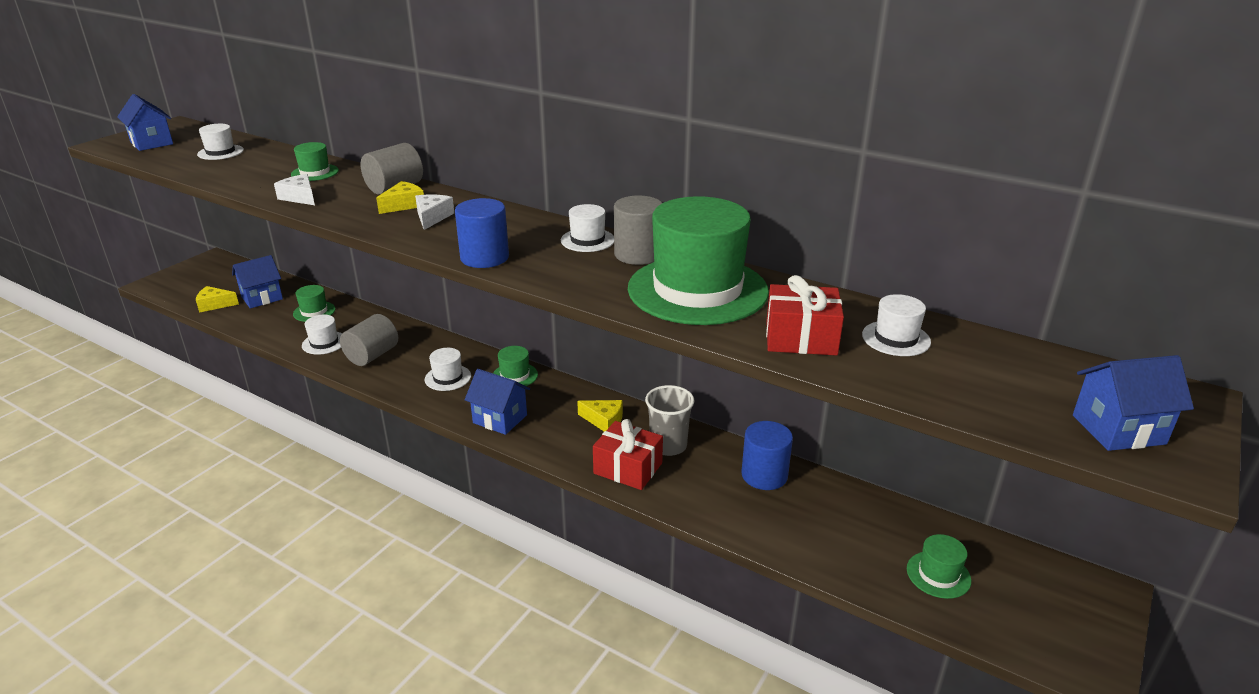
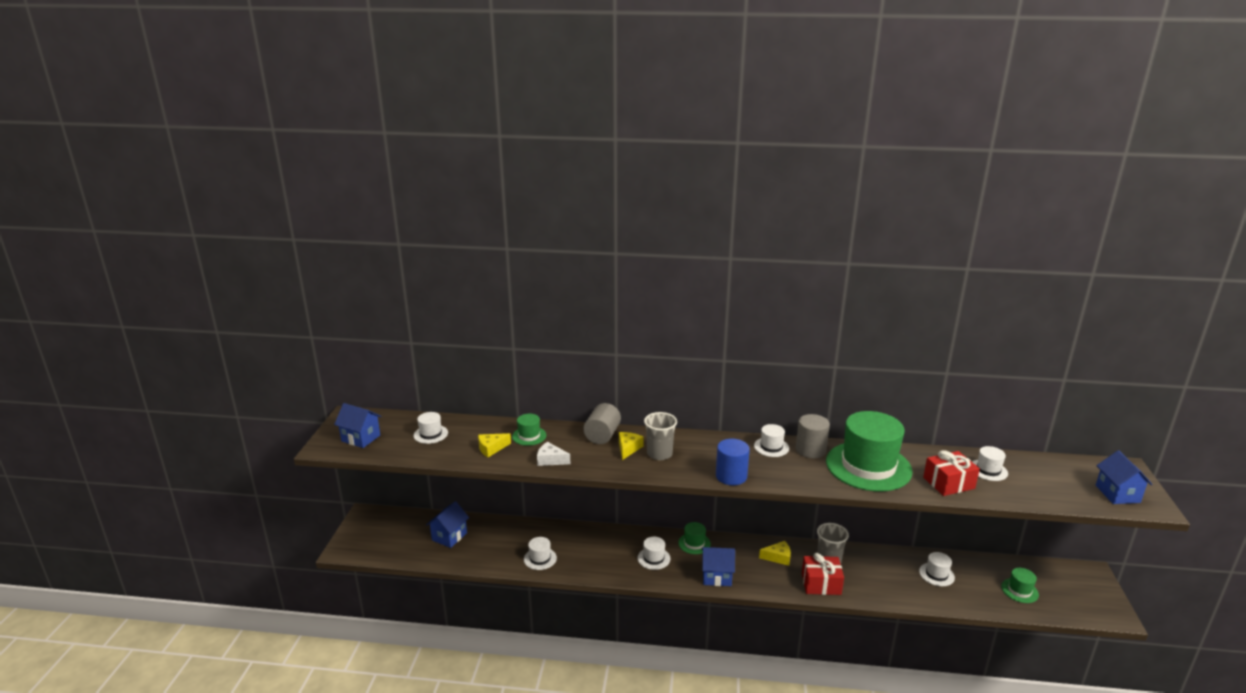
camera: 25 degrees left, 5 degrees down
yellow cheese [196,286,239,313] -> yellow cheese moved to [478,433,511,457]
green hat [293,285,335,322] -> none
grey cylinder [340,314,398,366] -> none
white cheese [415,194,454,230] -> grey cup [644,412,677,460]
blue cylinder [741,421,793,490] -> none
blue house [1073,355,1194,451] -> blue house turned 60 degrees counterclockwise [1096,451,1153,504]
none -> white hat [919,552,955,586]

